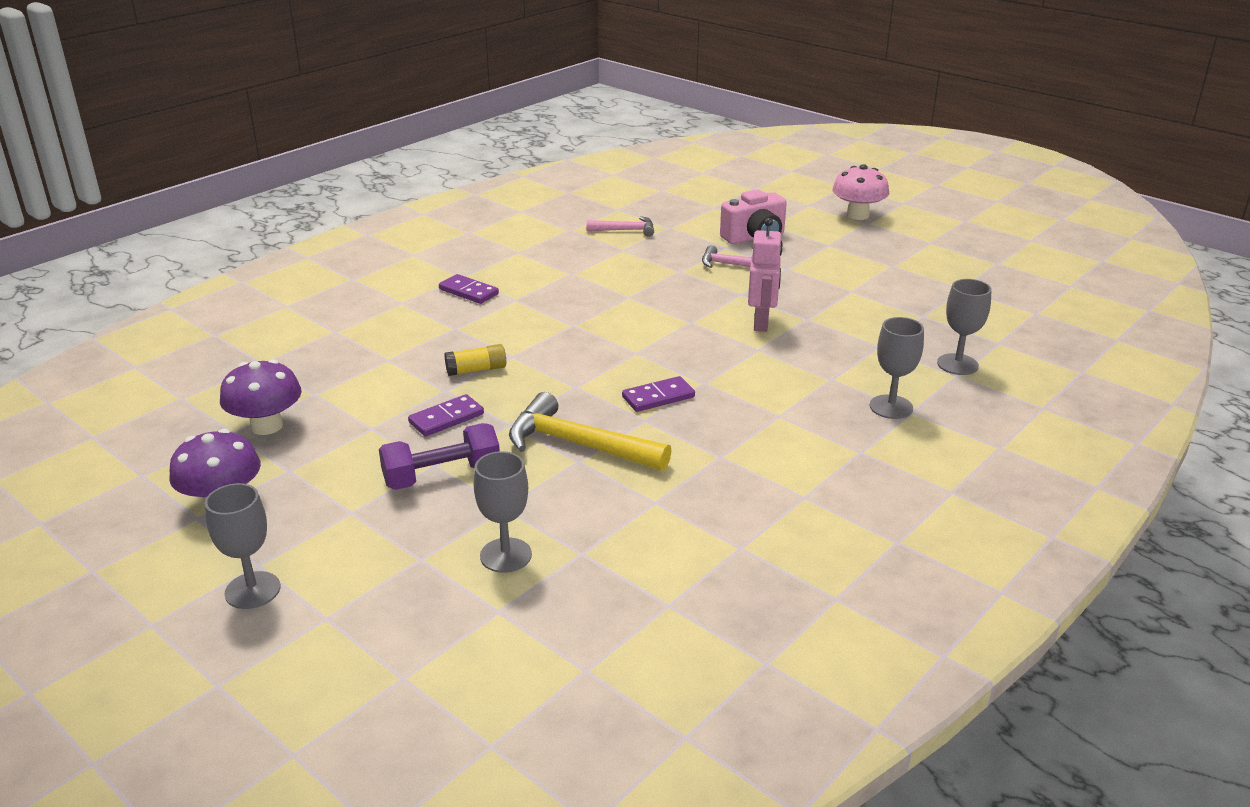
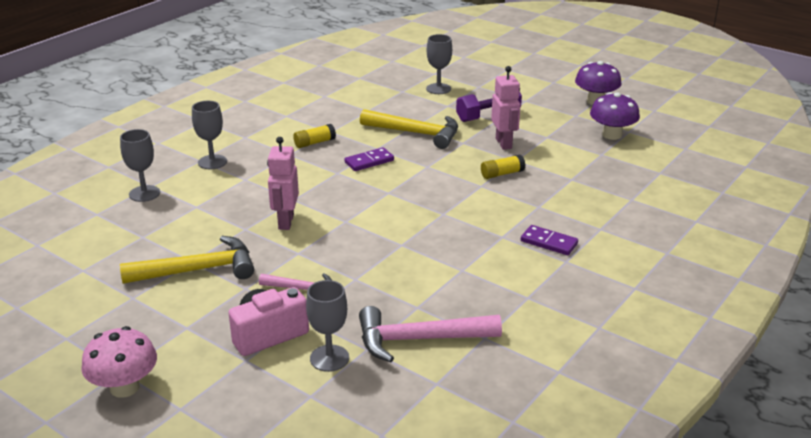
camera: 175 degrees right, 0 degrees up
grey goblet [205,483,280,609] -> grey goblet moved to [306,280,349,372]
purple domino [408,394,484,436] -> pink robot [491,66,521,150]
pink hammer [586,216,654,236] -> pink hammer [359,306,502,362], size x1.76
none -> yellow hammer [120,236,254,284]
none -> yellow glue stick [293,124,336,148]

